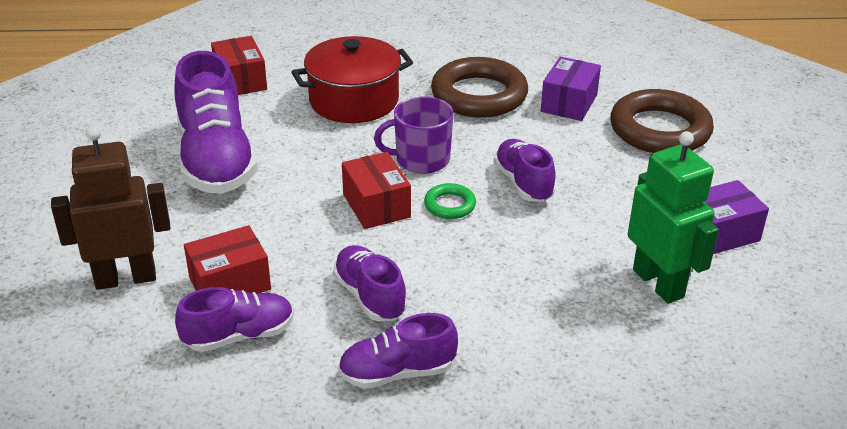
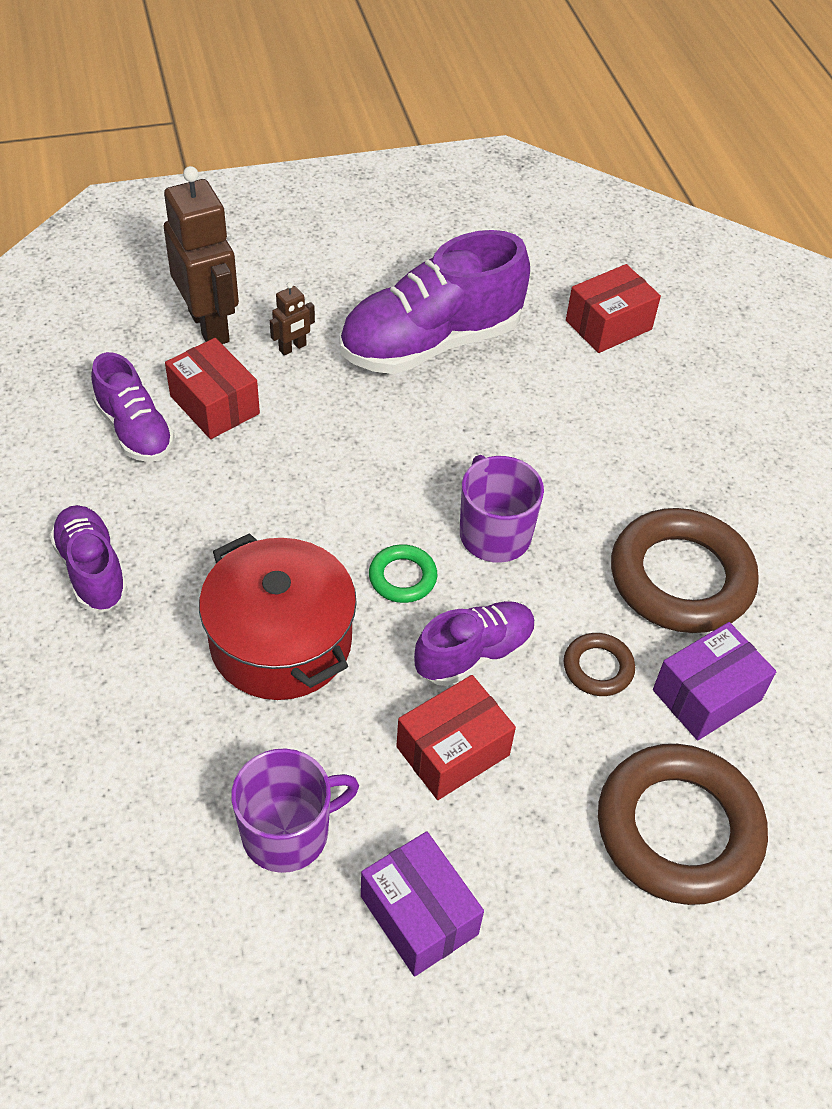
camera: 75 degrees right, 15 degrees up
red pot [291,36,413,123] -> red pot moved to [199,533,357,700]
purple shoe [333,245,407,321] -> none
red box [342,152,411,229] -> red box moved to [396,675,516,800]
purple box [541,57,601,121] -> purple box turned 45 degrees counterclockwise [653,622,776,741]
green robot [628,131,719,304] -> purple mug [231,748,359,873]
none -> brown robot [270,282,315,355]
none -> brown ring [564,633,635,696]

